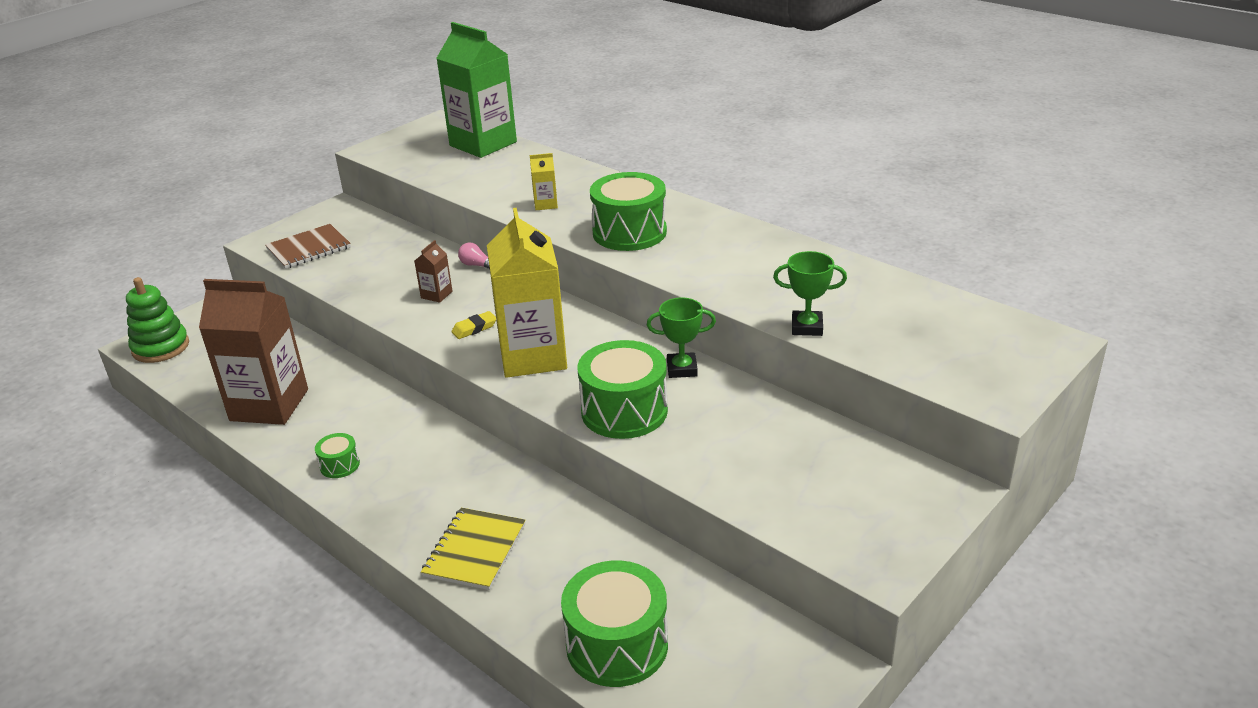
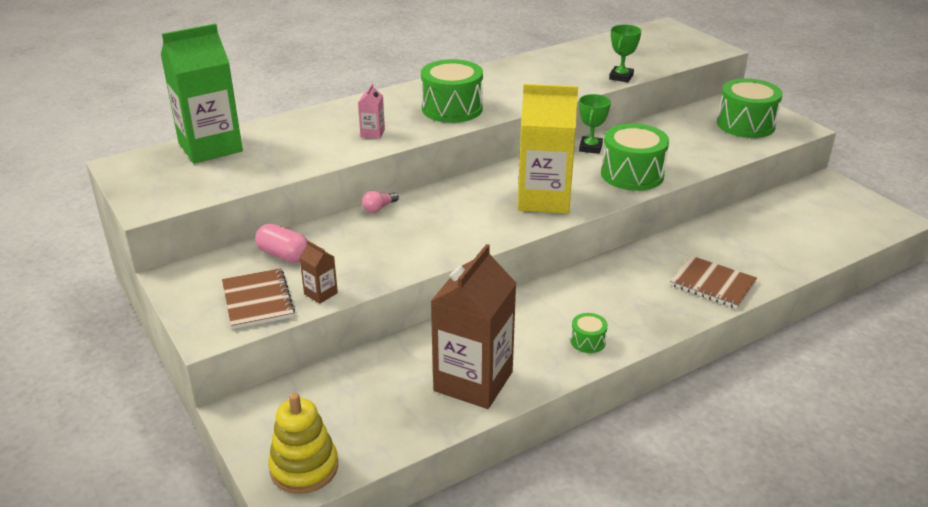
camera: 75 degrees left, 0 degrees up
green stacking toy [126,277,189,363] -> yellow stacking toy [268,393,338,494]
brown carton [414,240,452,303] -> brown carton moved to [300,241,338,304]
yellow notebook [421,508,526,590] -> brown notebook [670,256,757,308]
yellow eraser [451,311,496,339] -> none
yellow carton [530,153,558,210] -> pink carton [358,84,385,139]
green drum [561,560,668,687] -> green drum moved to [717,78,783,138]
none -> pink capsule [255,224,308,263]

